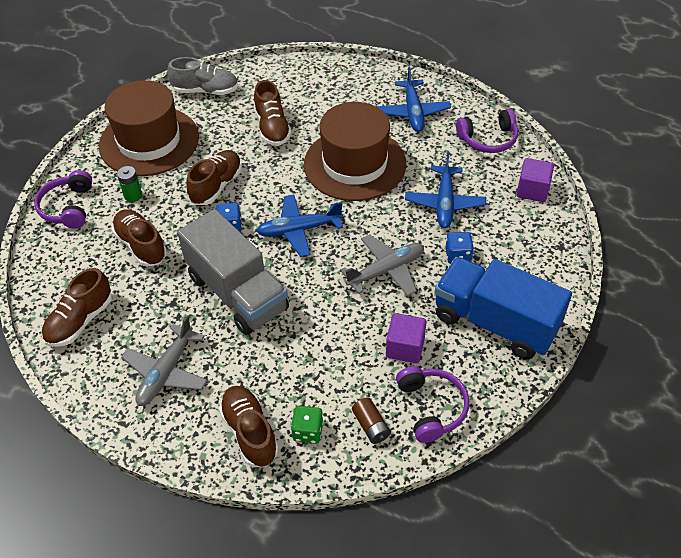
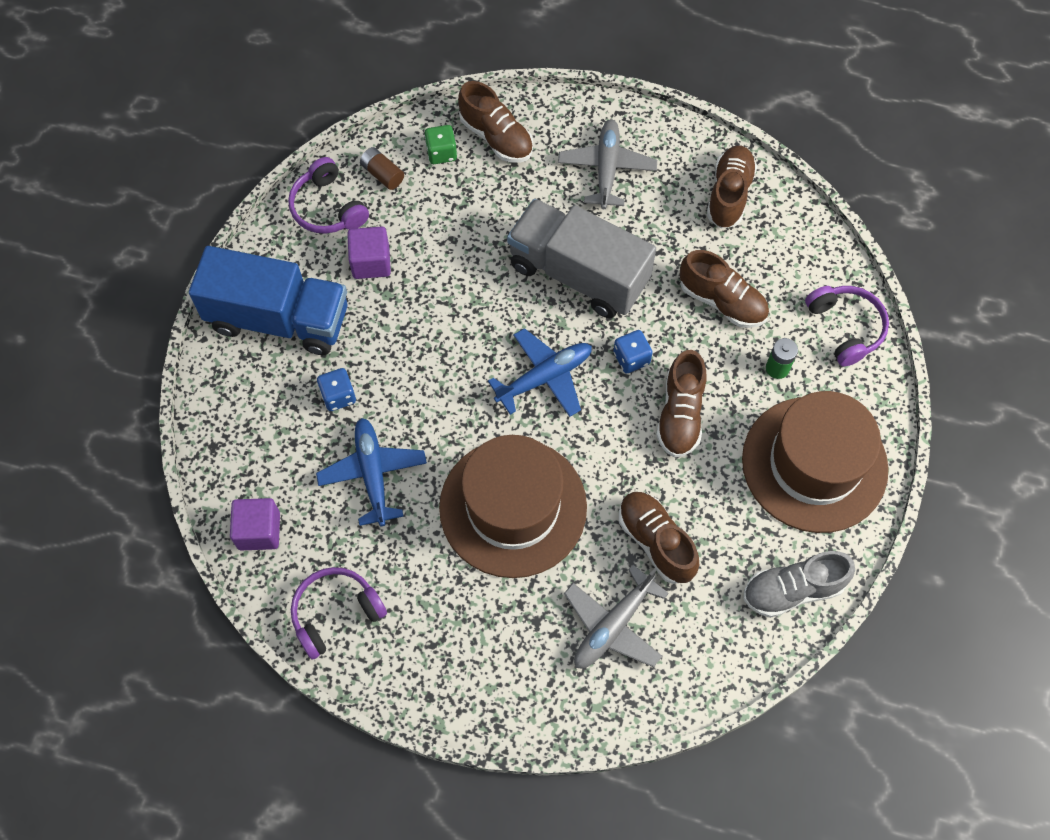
camera: 160 degrees right, 15 degrees up
grey plane [340,234,424,296] -> grey plane moved to [564,565,669,669]
blue plane [377,67,451,132] -> none

